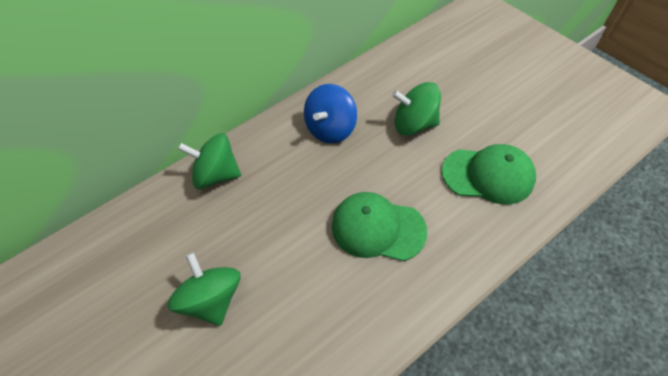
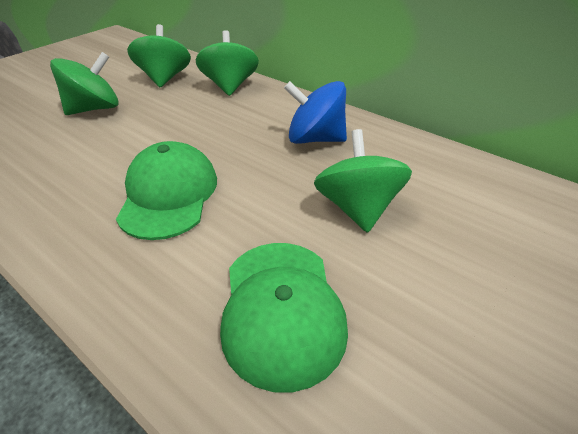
camera: 70 degrees right, 15 degrees down
none -> green spinning top [127,24,191,87]

